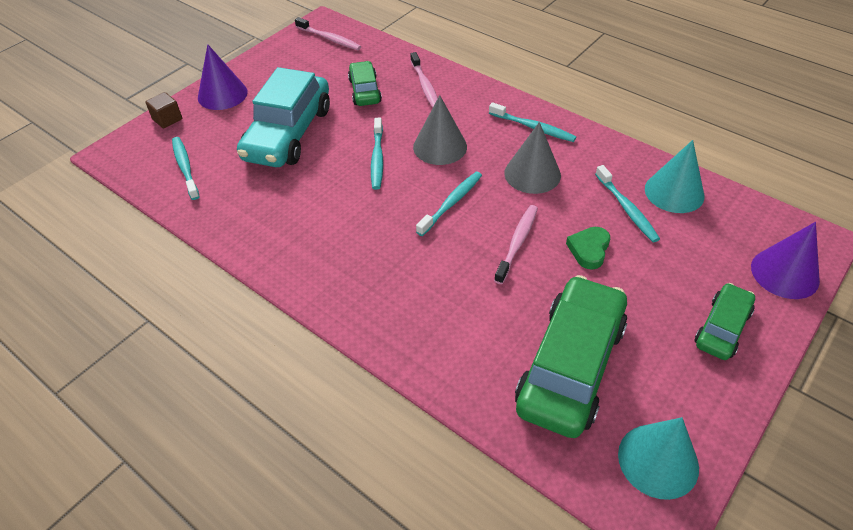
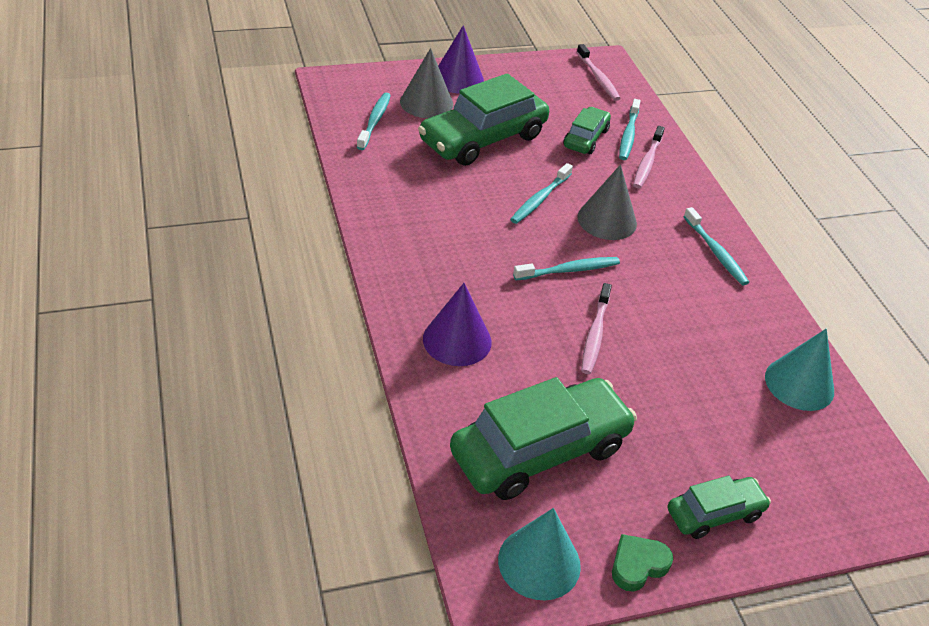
camera: 30 degrees right, 5 degrees down
brown cube [145,92,182,129] -> none
turquoise car [237,67,330,167] -> green car [418,73,549,166]
pink toothbrush [494,205,538,284] -> pink toothbrush turned 135 degrees clockwise [581,283,612,374]
grey cone [504,122,561,194] -> grey cone moved to [400,48,453,118]
green heart [566,227,610,270] -> green heart moved to [612,534,673,592]
turquoise toothbrush [595,165,660,242] -> turquoise toothbrush moved to [619,99,641,160]
purple cone [751,222,820,299] -> purple cone moved to [423,283,491,366]

